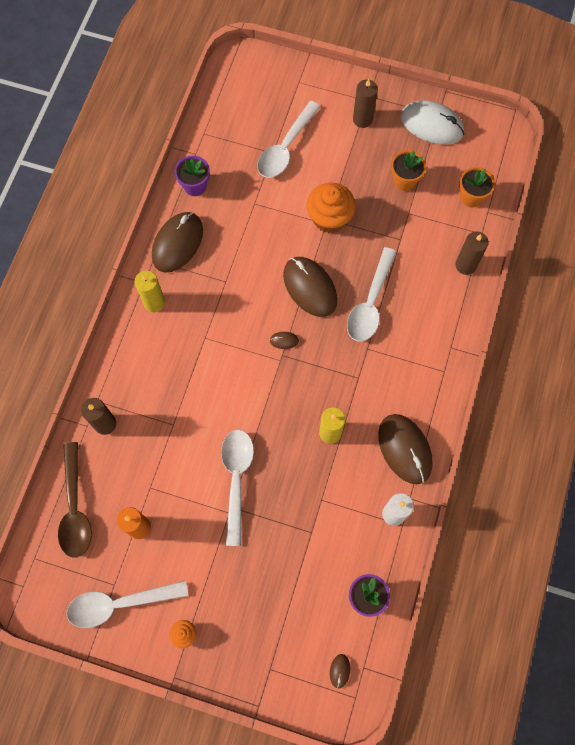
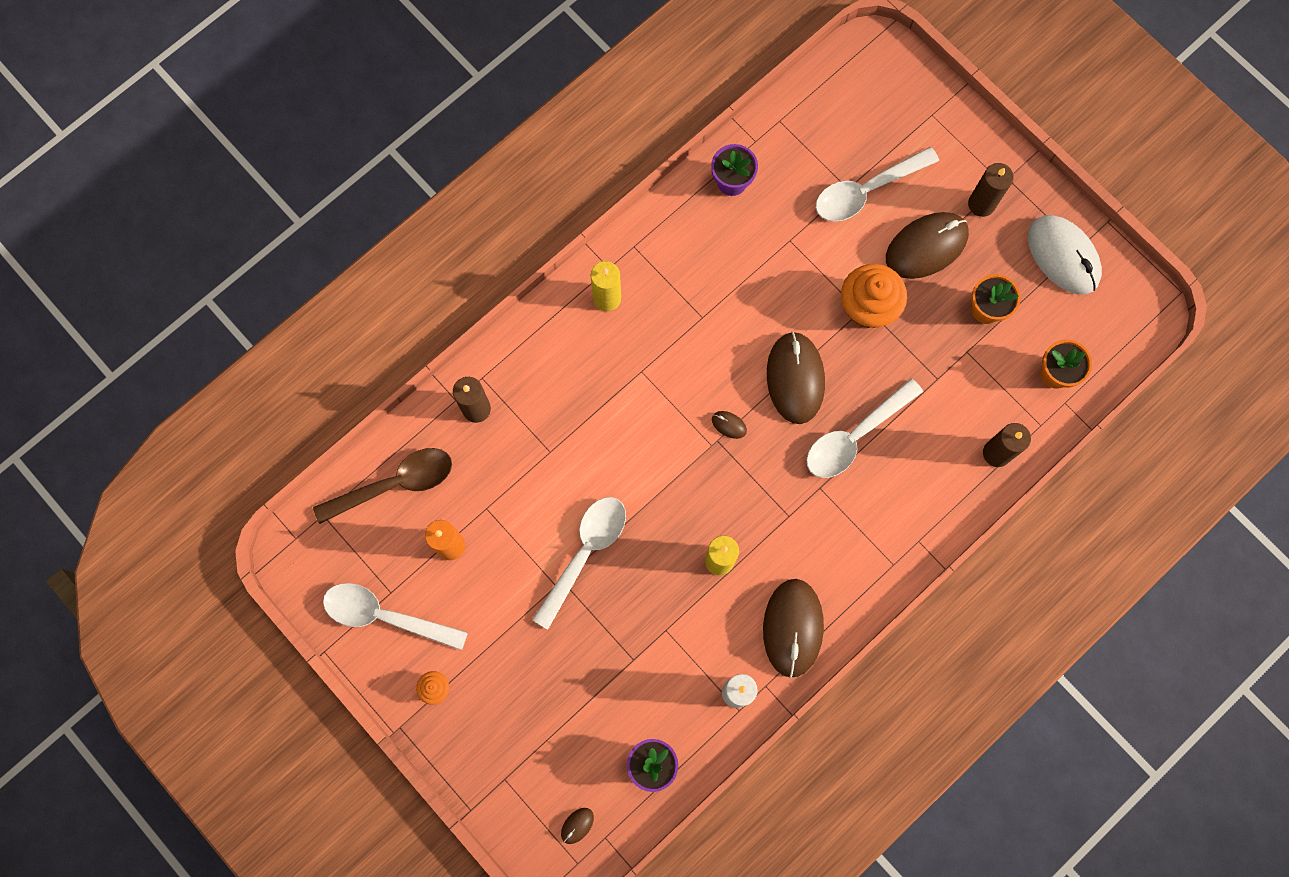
camera: 30 degrees right, 5 degrees up
brown spoon [58,442,92,558] -> brown spoon turned 135 degrees counterclockwise [313,448,452,524]
brown mouse [152,212,203,273] -> brown mouse moved to [886,212,969,279]

